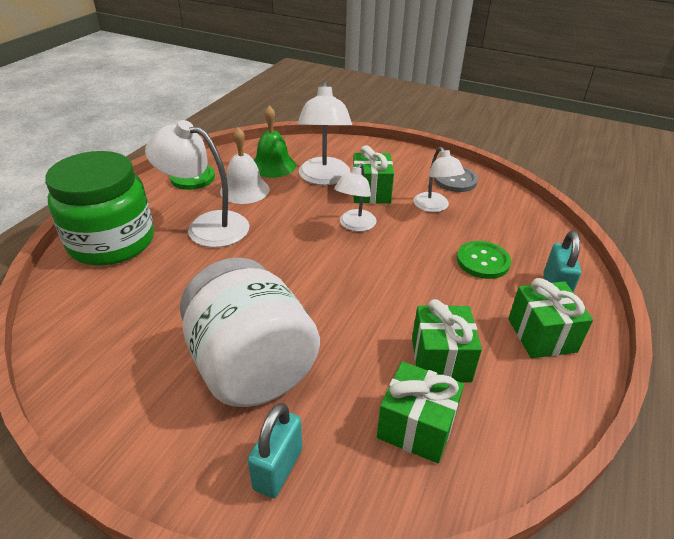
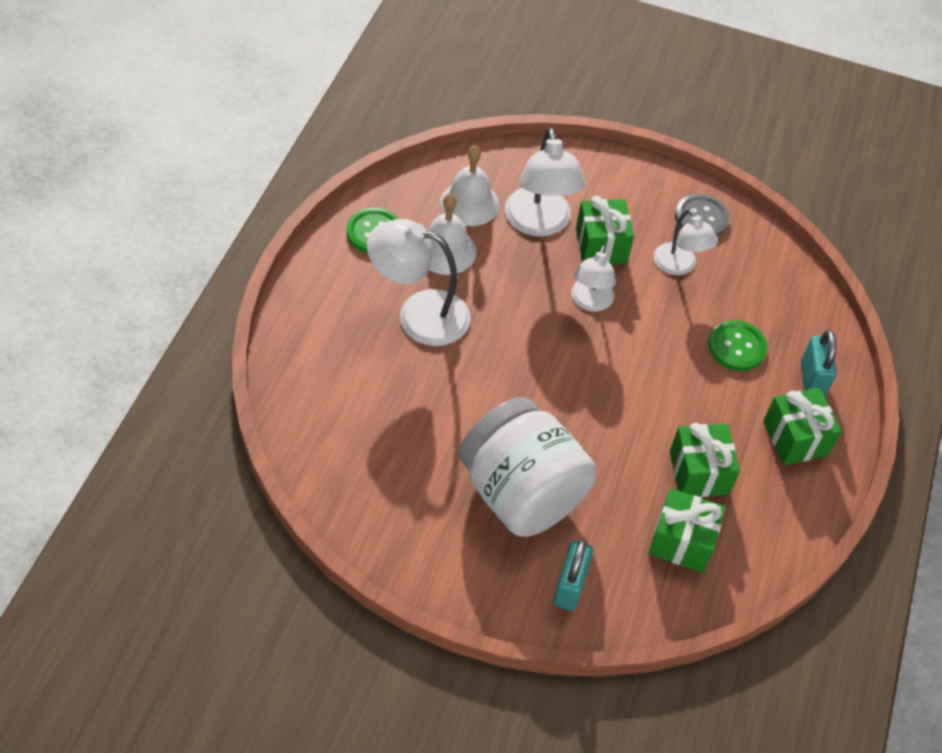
camera: 10 degrees left, 15 degrees up
green jar [45,151,154,266] -> none
green bell [254,105,296,178] -> white bell [440,146,499,226]

